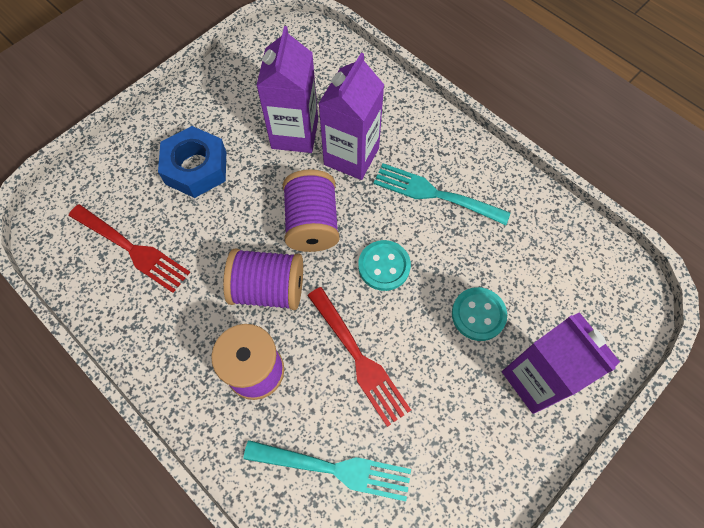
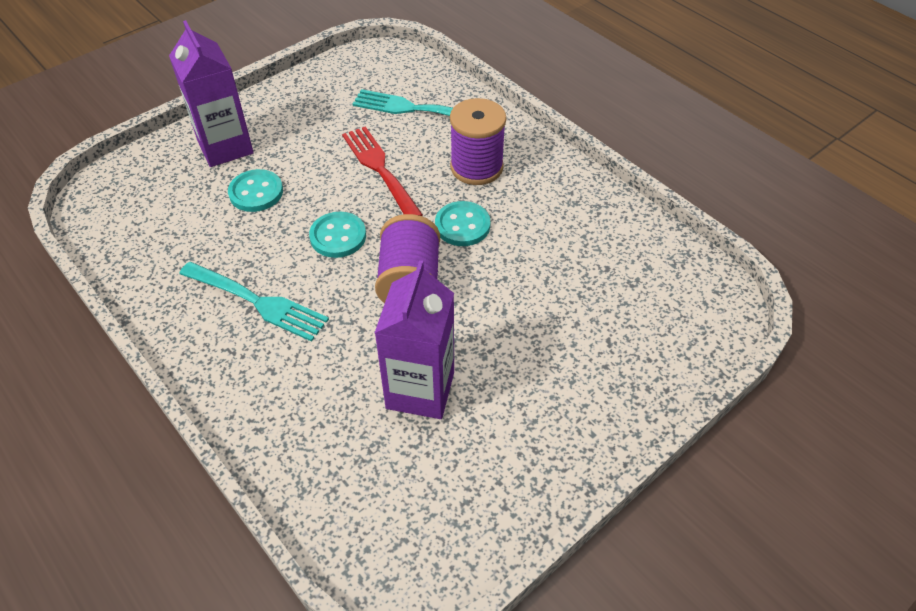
camera: 175 degrees left, 15 degrees down
red fork [69,204,190,293] -> none
blue nut [158,126,226,198] -> none
purple spool [223,248,303,310] -> turquoise button [435,201,491,246]
purple carton [318,53,384,180] -> none

